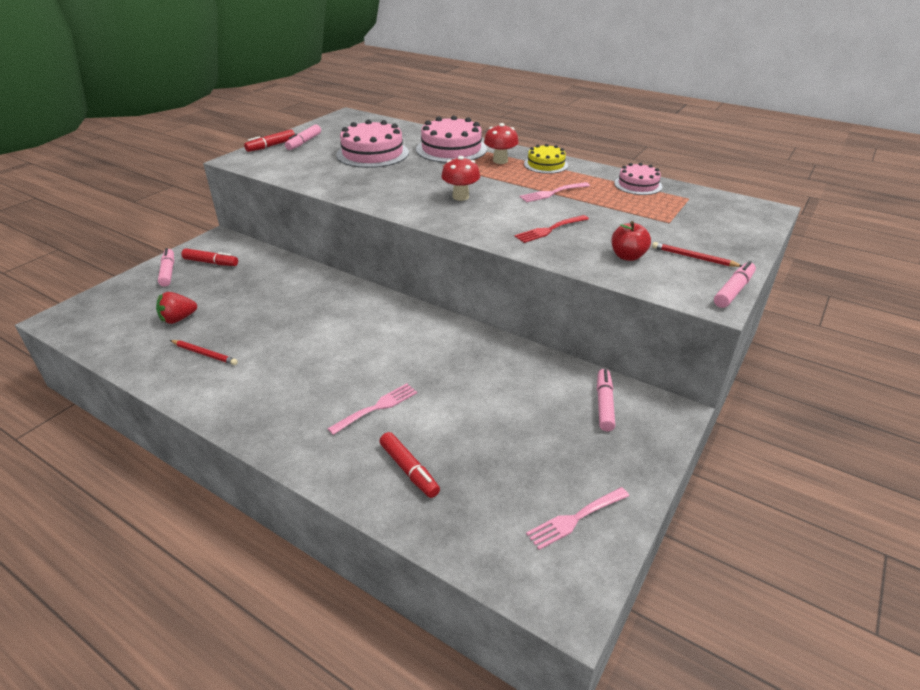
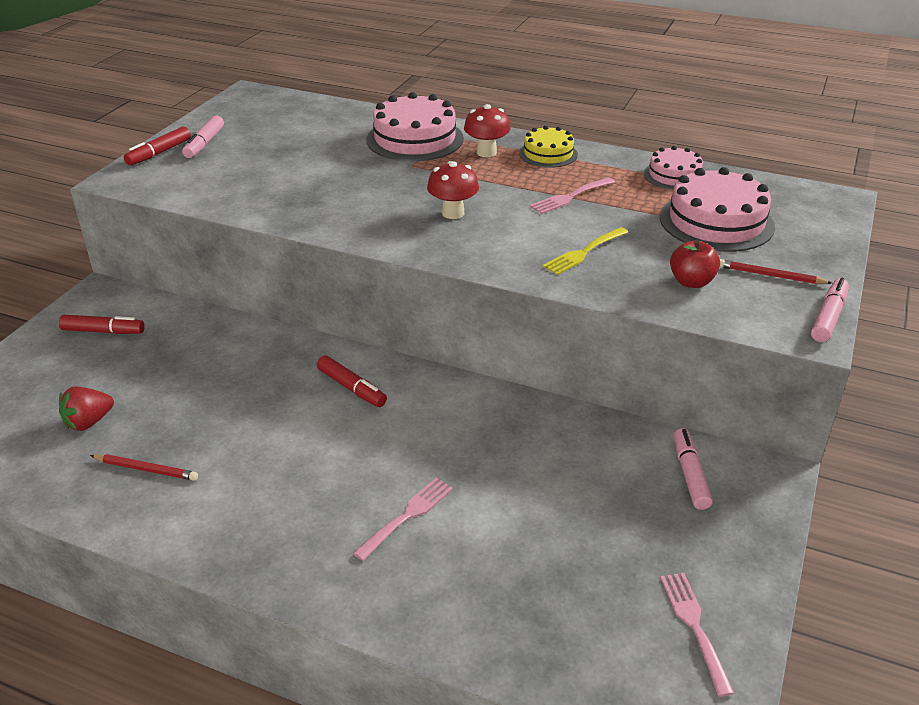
camera: 10 degrees left, 0 degrees up
pink marker [158,248,174,287] -> none
pink cake [336,119,409,168] -> pink cake moved to [660,167,775,252]
red marker [379,432,440,498] -> red marker moved to [317,355,387,407]
red fork [514,215,589,243] -> yellow fork [542,227,628,275]
pink fork [526,487,629,550] -> pink fork turned 120 degrees clockwise [660,573,734,697]

